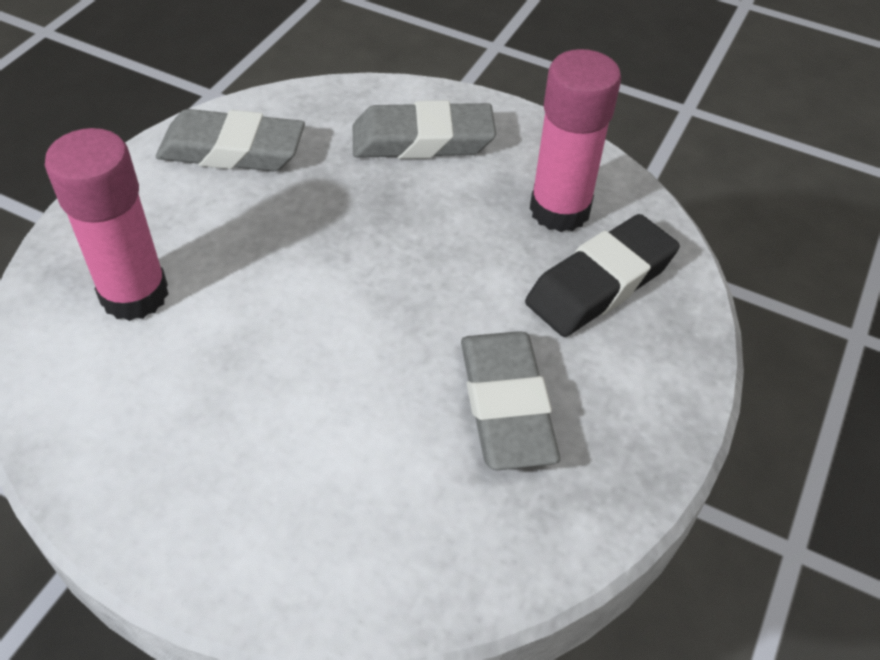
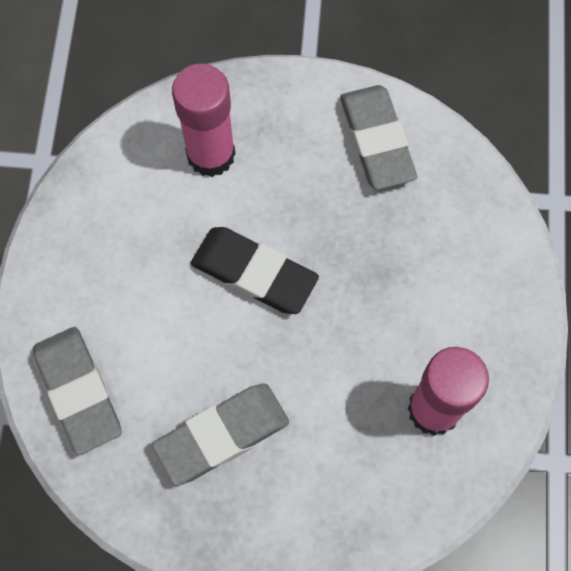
camera: 70 degrees right, 20 degrees up
grey eraser [353,101,496,159] -> grey eraser moved to [33,327,122,455]
black eraser [525,214,680,337] -> black eraser moved to [191,227,319,314]

